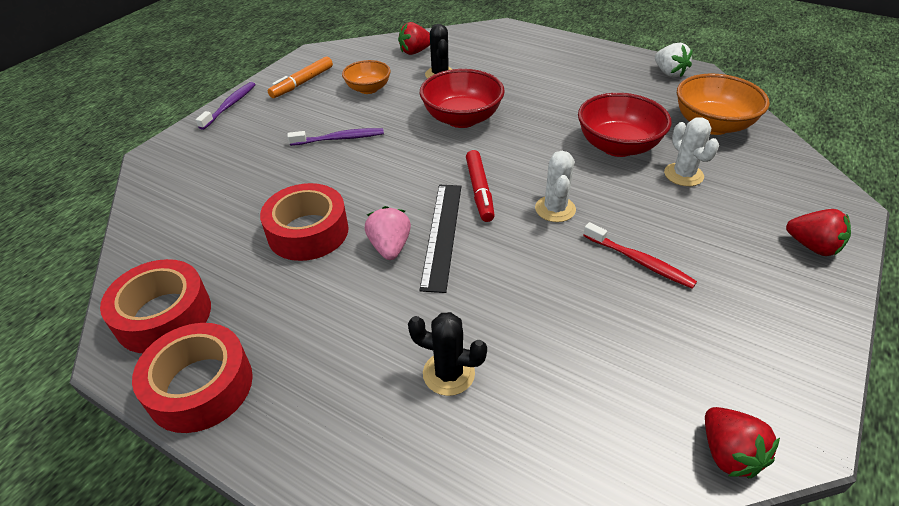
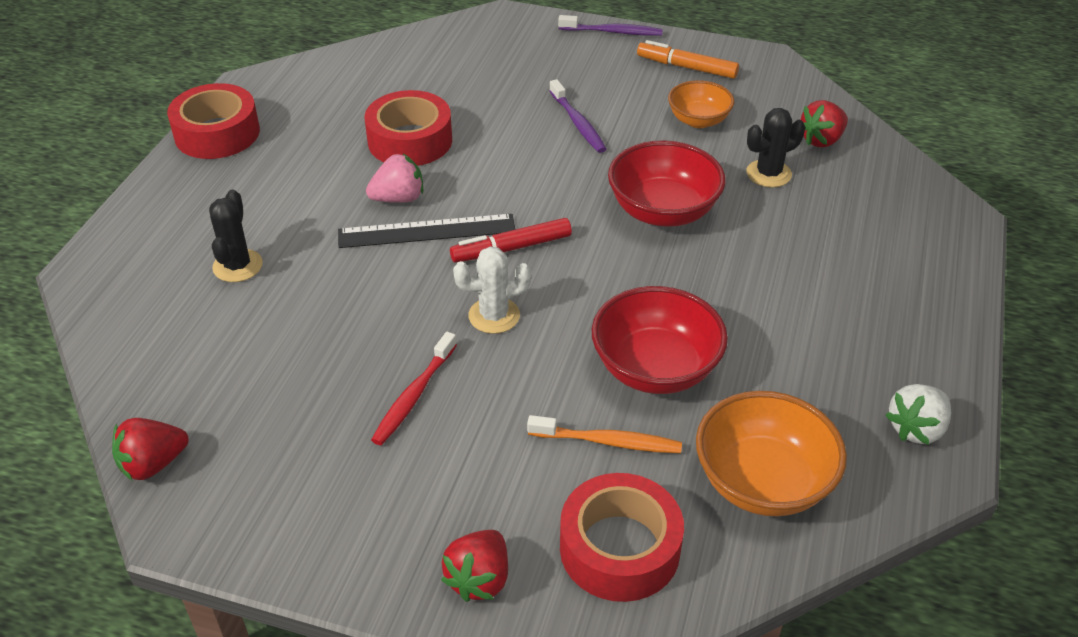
camera: 75 degrees right, 0 degrees up
red tape [100,259,211,353] -> red tape moved to [560,473,684,602]
red strawberry [398,22,430,55] -> red strawberry turned 90 degrees counterclockwise [801,100,848,147]
white cactus [664,117,719,186] -> orange toothbrush [527,415,682,453]

